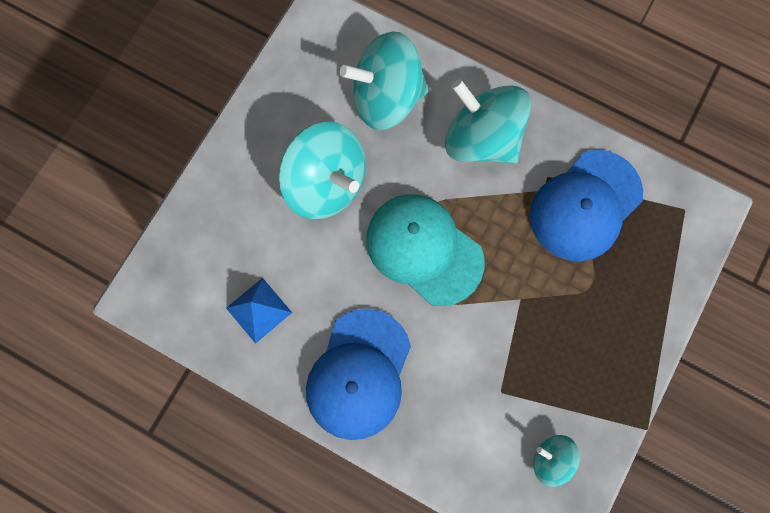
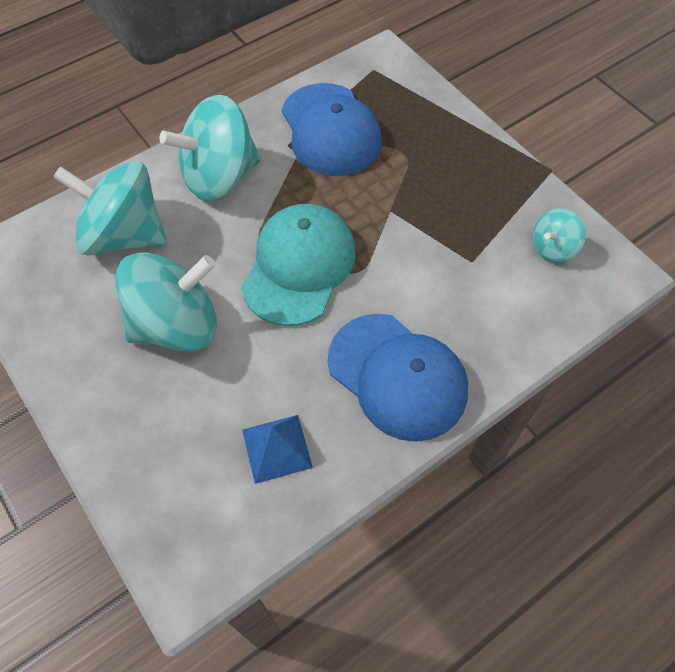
camera: 65 degrees left, 15 degrees down
turquoise spinning top [340,31,429,130] -> turquoise spinning top turned 90 degrees clockwise [53,161,167,255]
turquoise cap [366,194,484,306] -> turquoise cap turned 135 degrees clockwise [241,204,356,326]

